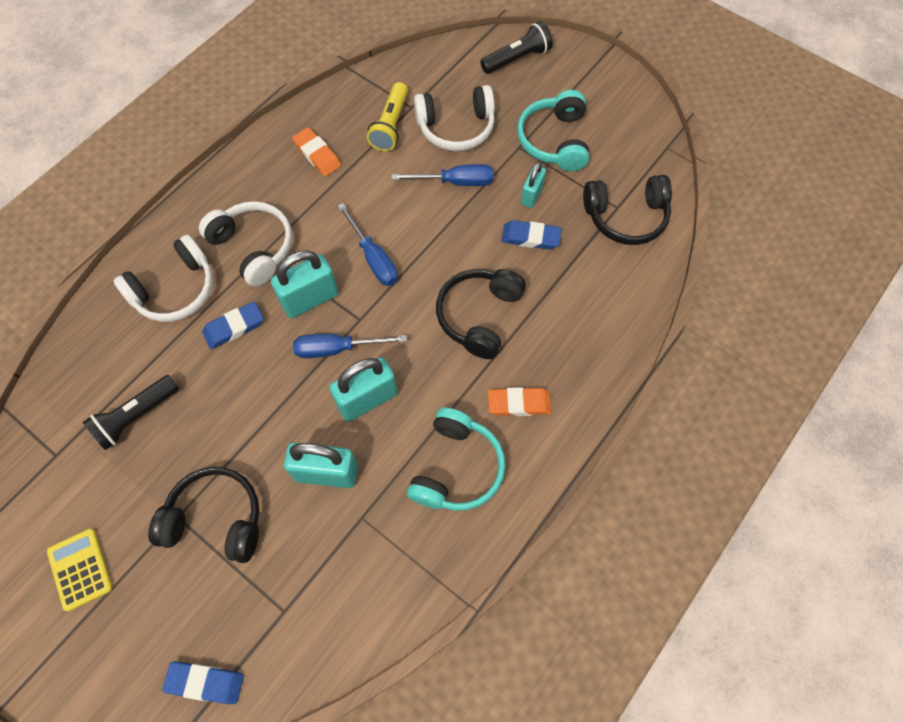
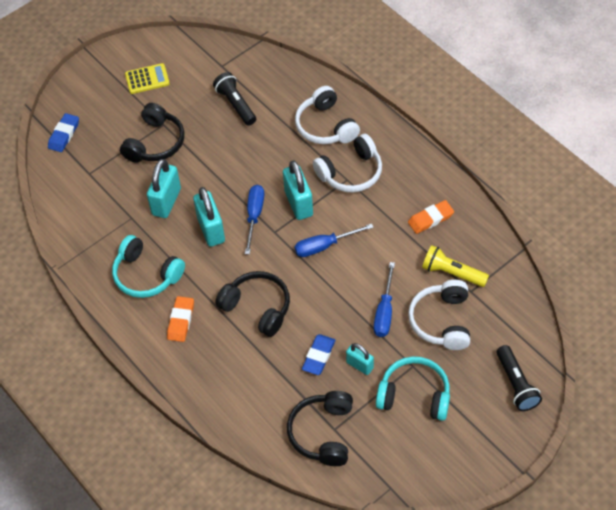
camera: 105 degrees right, 10 degrees down
blue eraser [202,301,264,349] -> none

